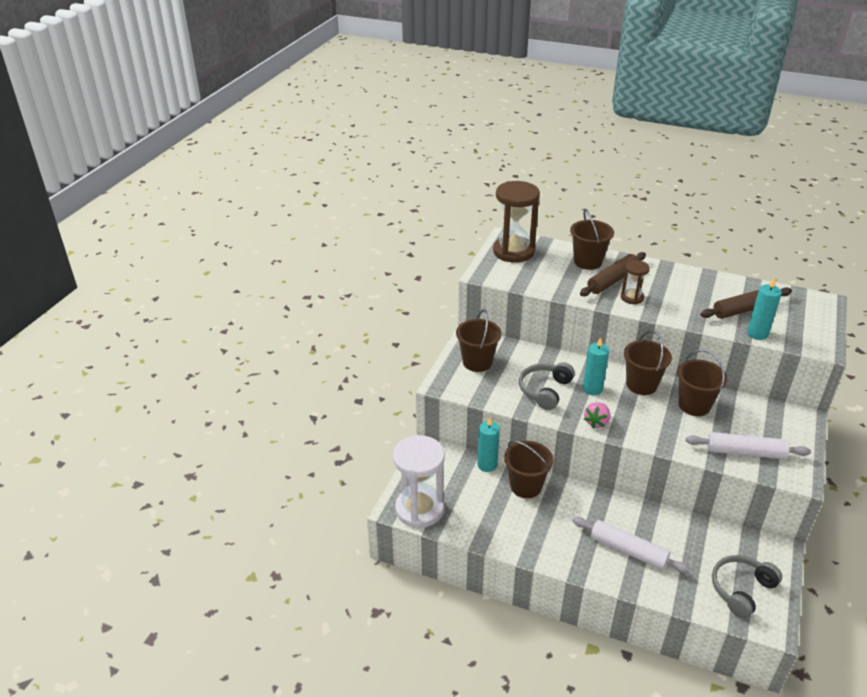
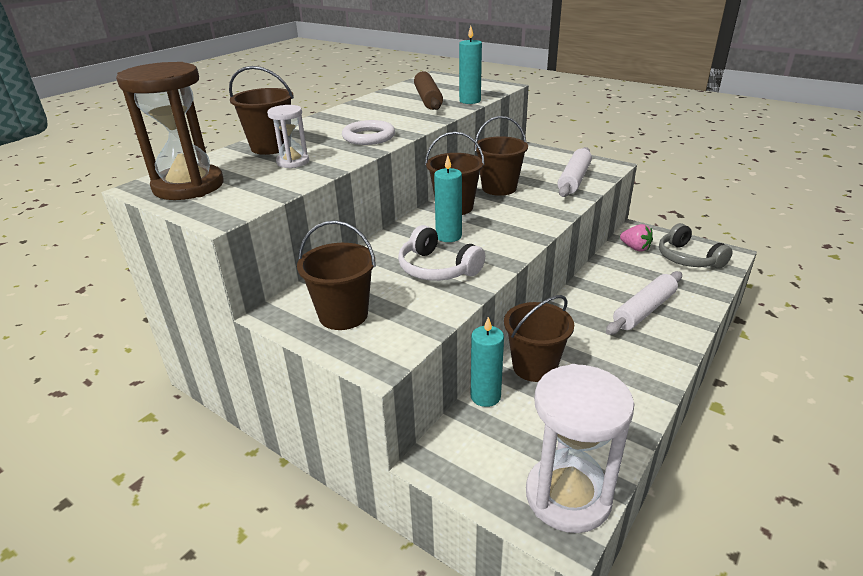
camera: 75 degrees left, 5 degrees down
grey headphones [519,362,575,410] -> white headphones [398,225,485,281]
brown rolling pin [580,252,646,296] -> none
pink strawberry [584,402,611,428] -> pink strawberry moved to [620,224,653,252]
brown hourglass [621,260,650,305] -> white ring [342,120,395,145]
none -> white hourglass [267,105,309,168]

